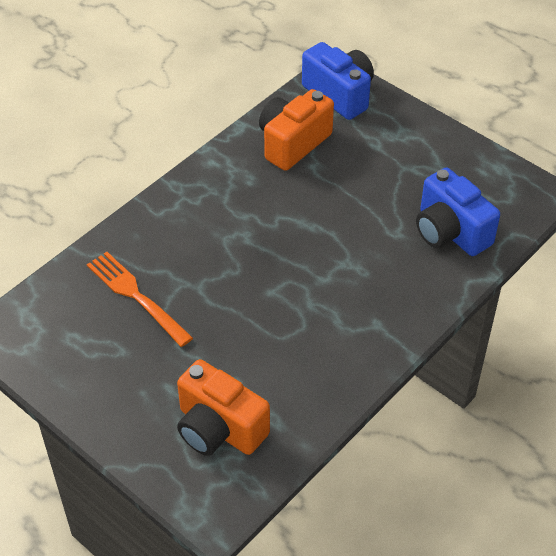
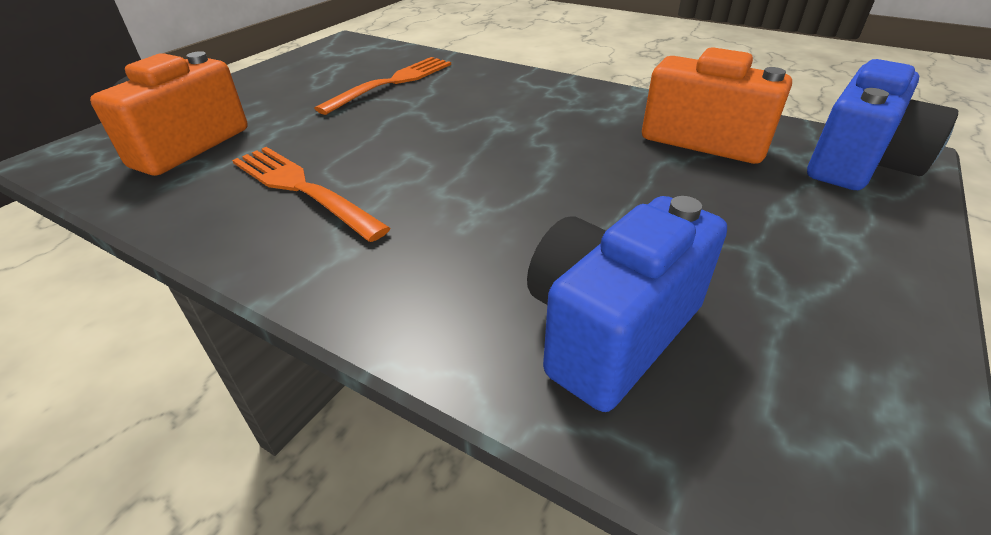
camera: 80 degrees right, 10 degrees down
none -> orange fork [232,147,391,242]

